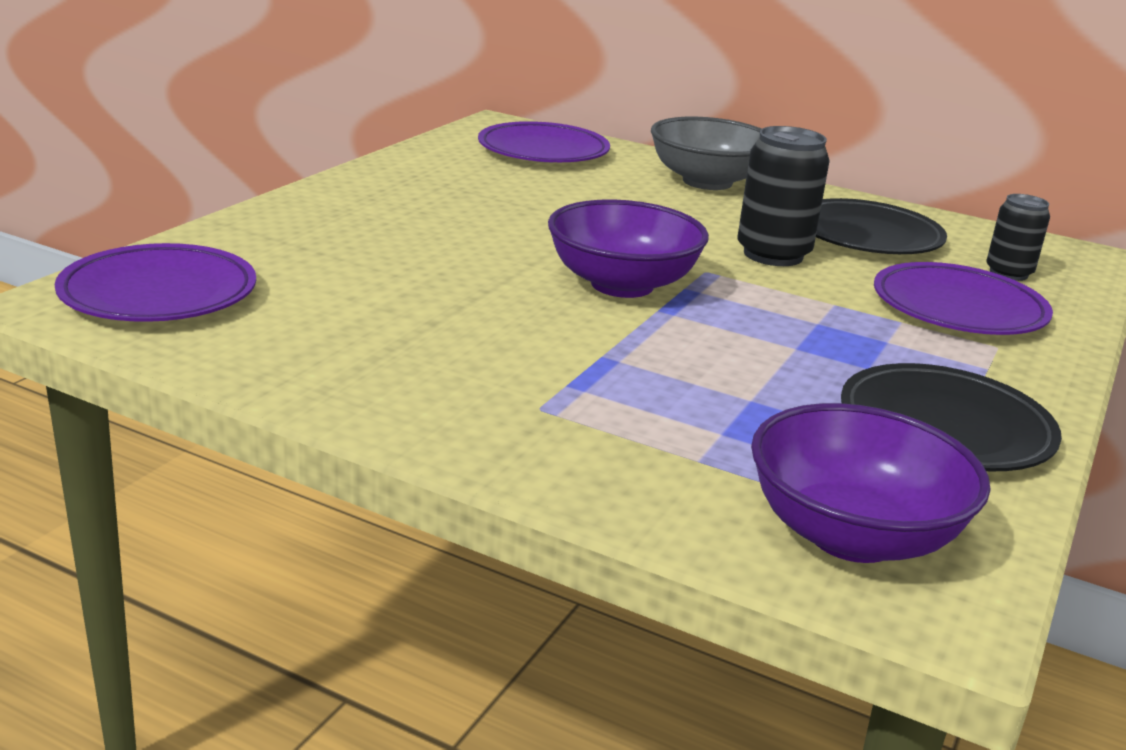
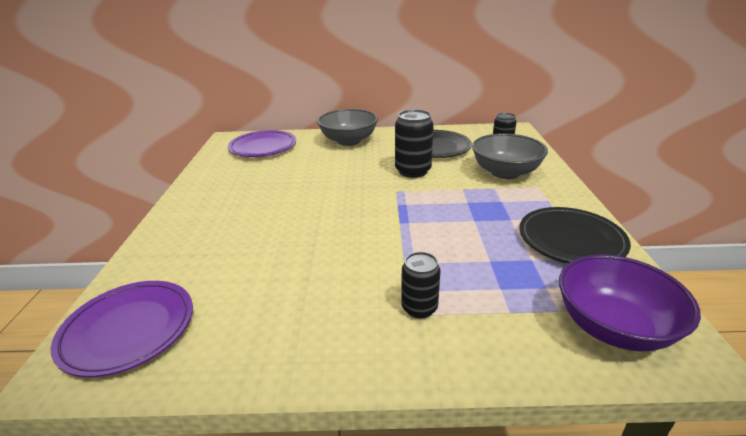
camera: 25 degrees left, 5 degrees up
purple bowl [548,199,709,298] -> none
purple plate [874,262,1053,335] -> grey bowl [472,134,548,179]
none -> black can [401,252,441,318]

